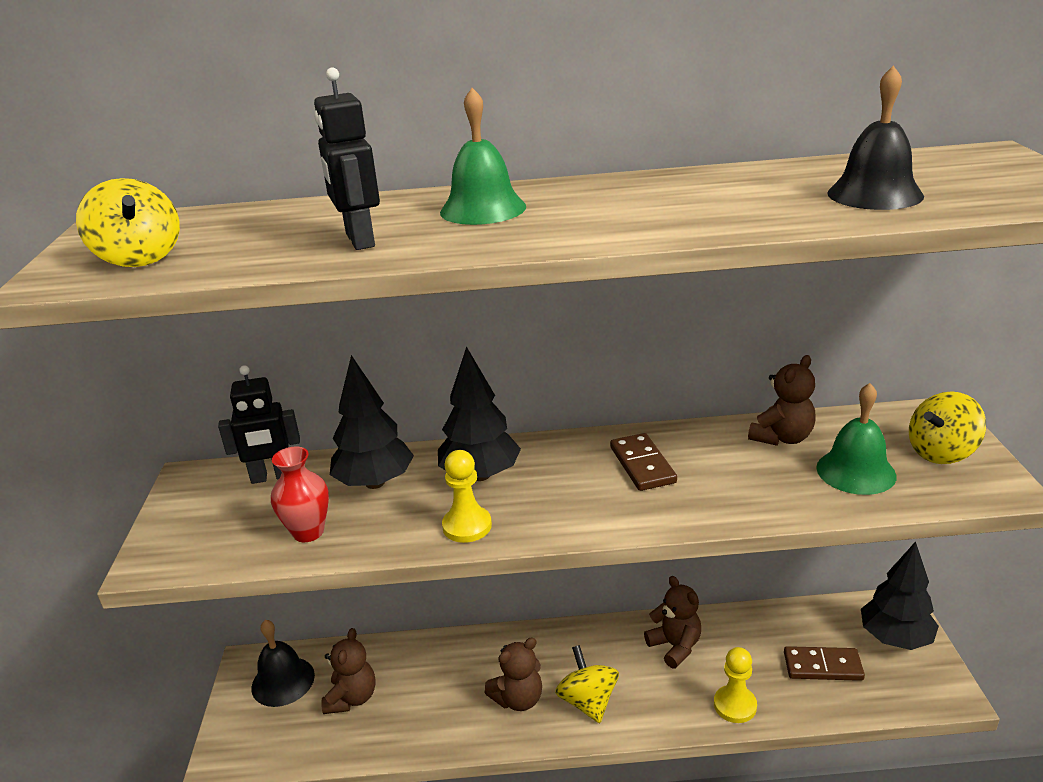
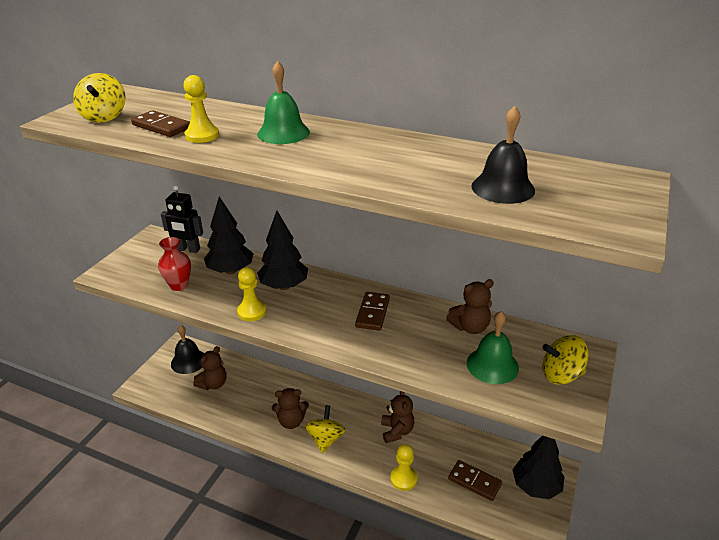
camera: 25 degrees right, 5 degrees up
black robot [314,67,380,250] -> yellow pawn [184,75,219,143]
none -> brown domino [131,110,190,137]

